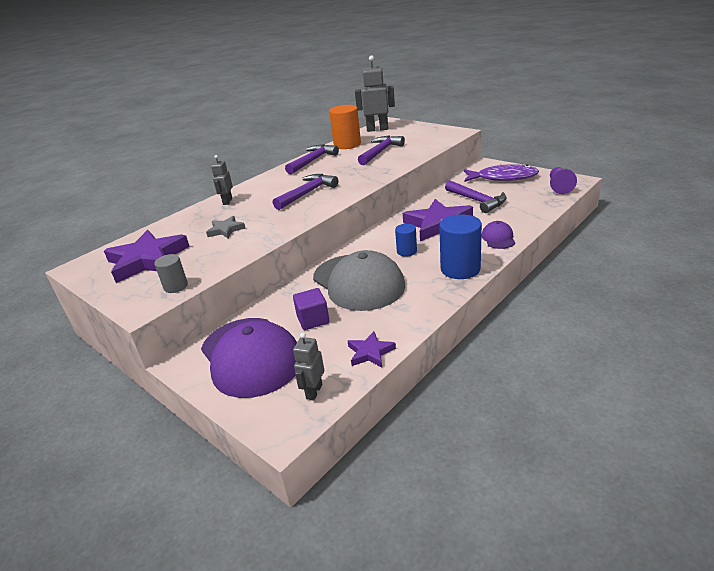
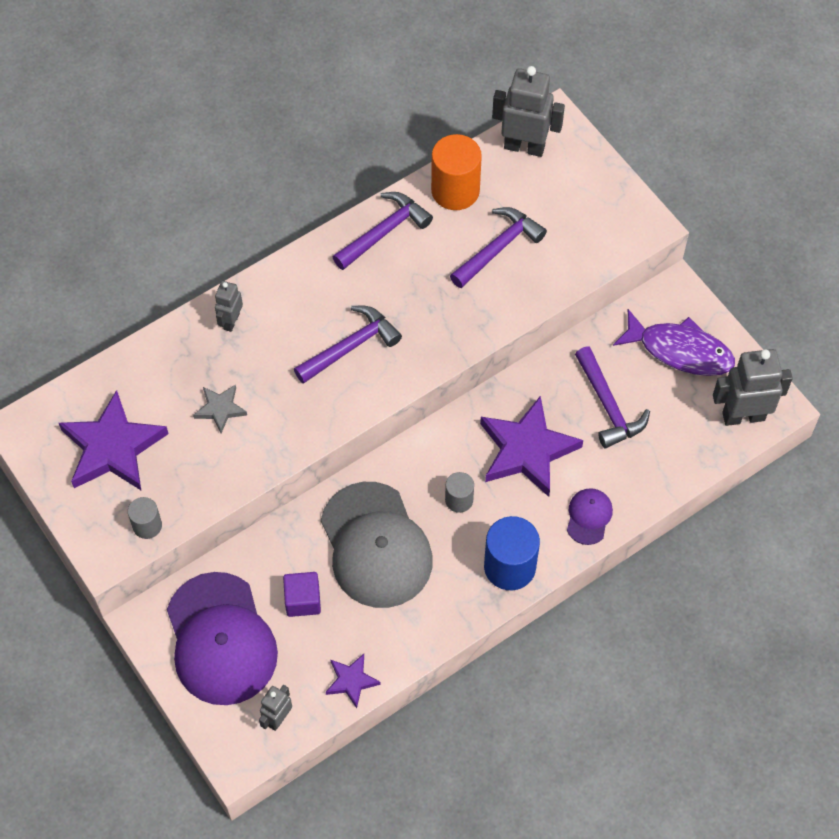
camera: 10 degrees right, 30 degrees up
blue cylinder [395,224,417,257] -> grey cylinder [445,472,474,513]
purple pawn [550,167,577,194] -> grey robot [713,349,793,426]

